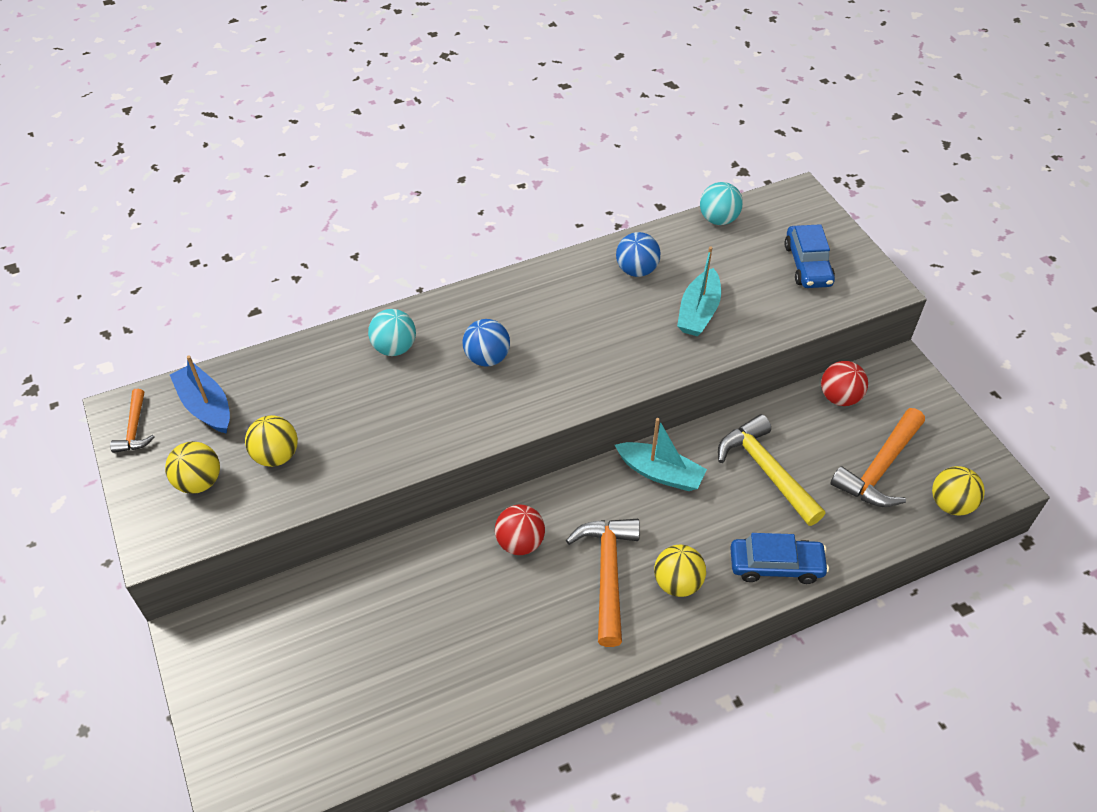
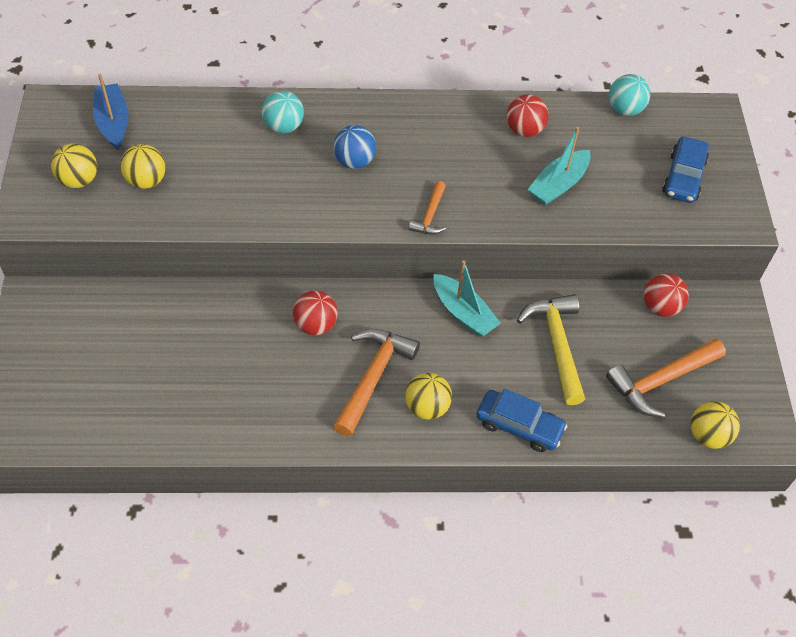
camera: 20 degrees right, 5 degrees up
orange hammer [110,389,154,453] -> orange hammer moved to [409,181,446,235]
blue ball [616,232,660,277] -> red ball [507,94,548,137]

